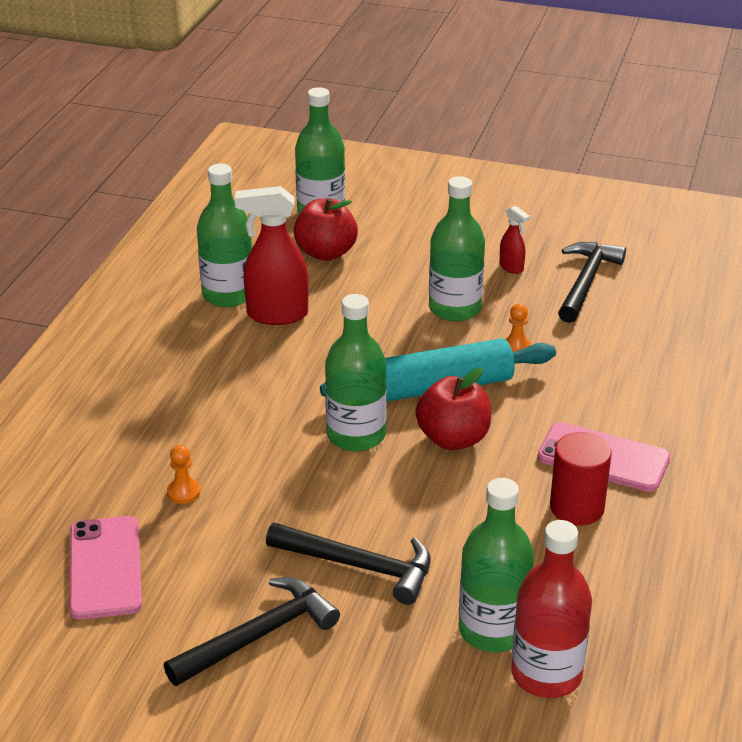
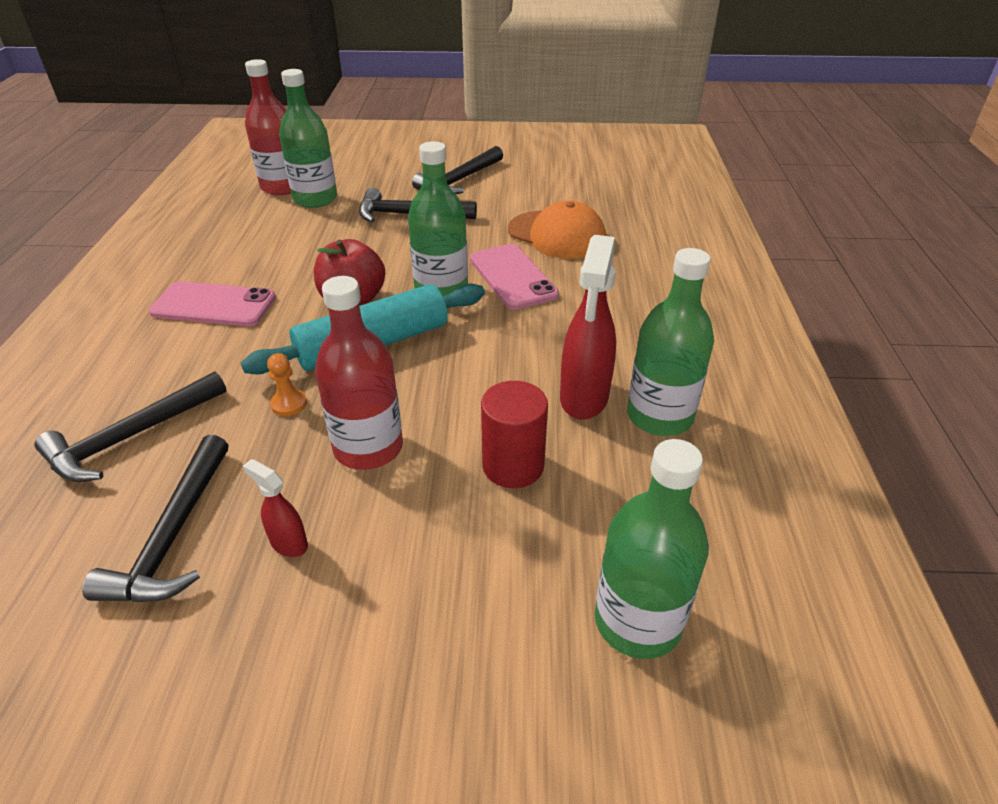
camera: 165 degrees right, 5 degrees up
pink phone [69,516,142,620] -> pink phone moved to [470,244,559,310]
orange pawn [167,445,201,504] -> orange cap [508,201,606,259]
red spray bottle [235,186,309,325] -> red spray bottle turned 120 degrees clockwise [560,235,616,420]
red apple [294,198,358,261] -> none
green bottle [429,176,485,322] -> red bottle [315,276,403,470]
red cylinder [550,432,612,525] -> red cylinder moved to [481,381,548,488]
none -> black hammer [35,372,227,482]

